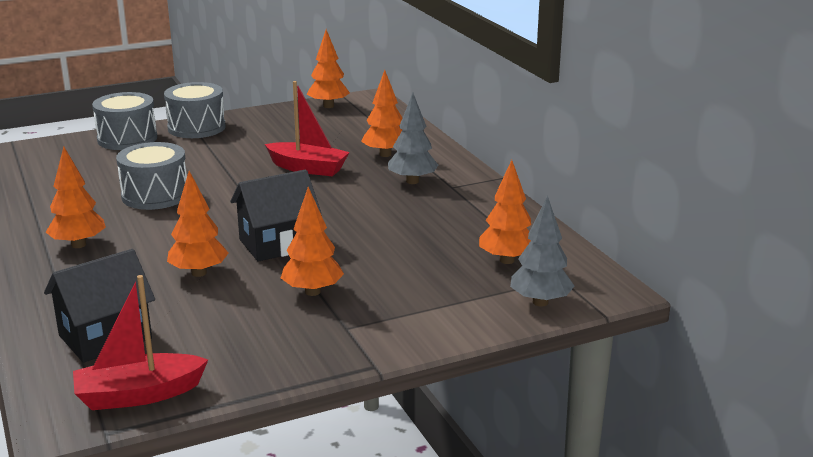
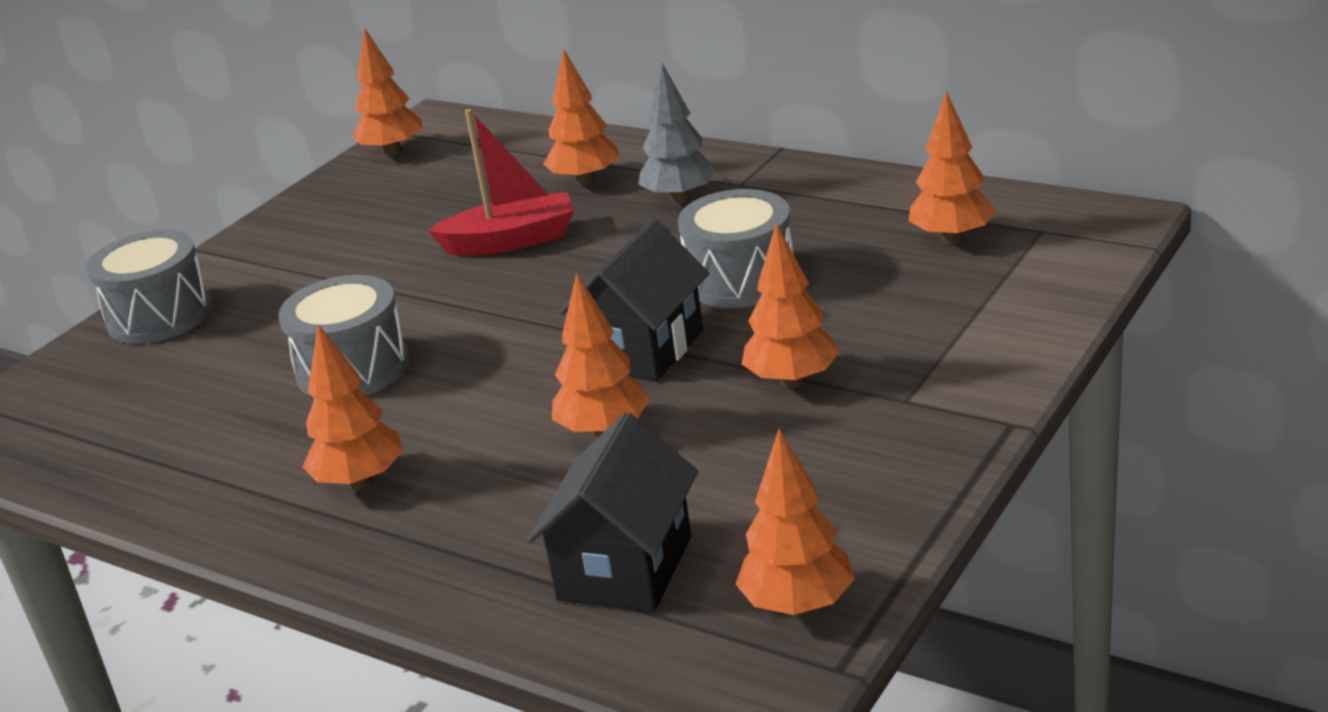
camera: 30 degrees left, 5 degrees up
red boat [73,275,208,410] -> orange tree [735,429,855,616]
grey drum [164,82,226,138] -> grey drum moved to [678,189,794,308]
grey tree [510,195,574,307] -> none

